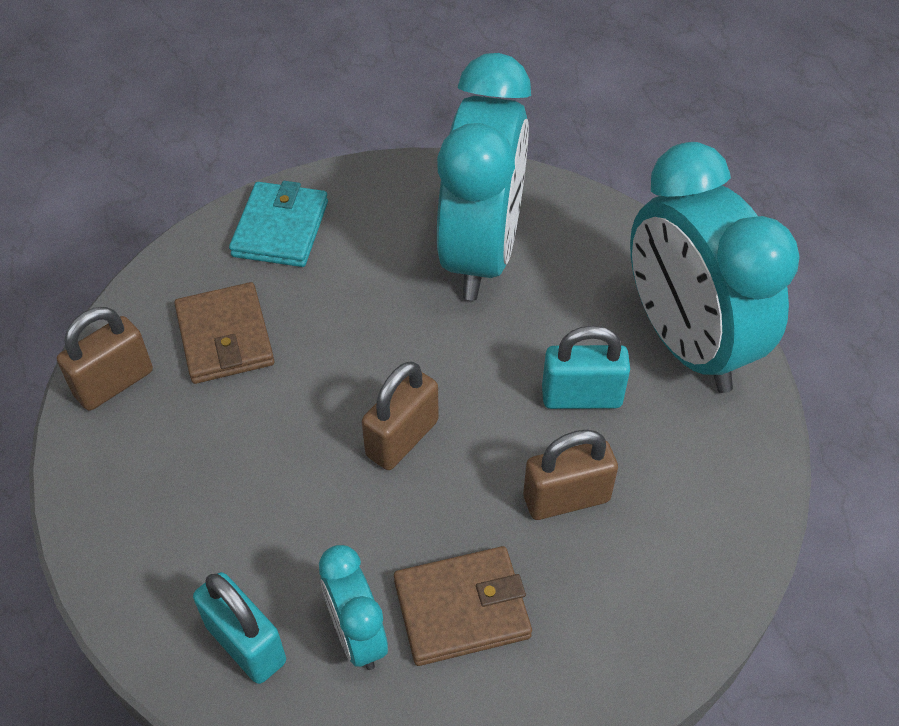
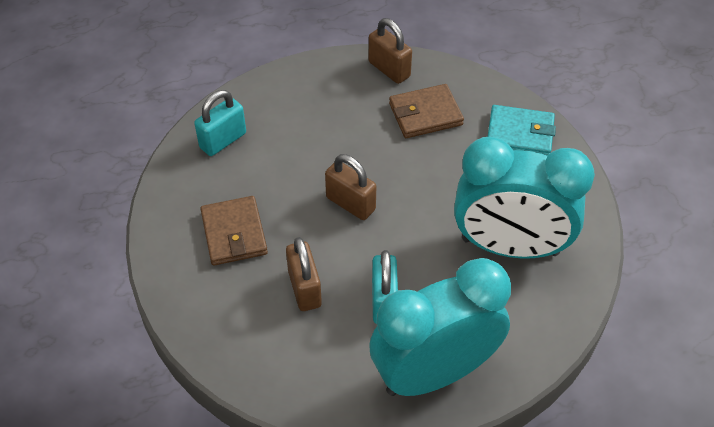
camera: 90 degrees right, 0 degrees up
turquoise clock [319,545,388,670] -> none

